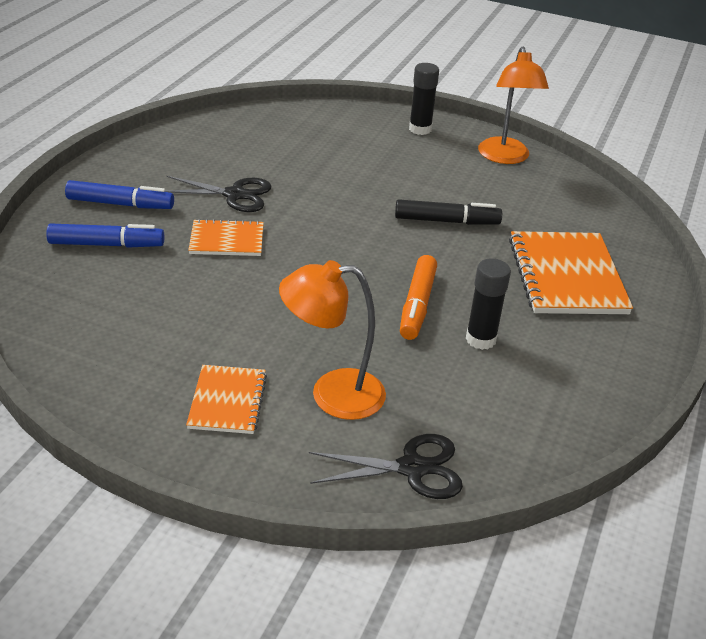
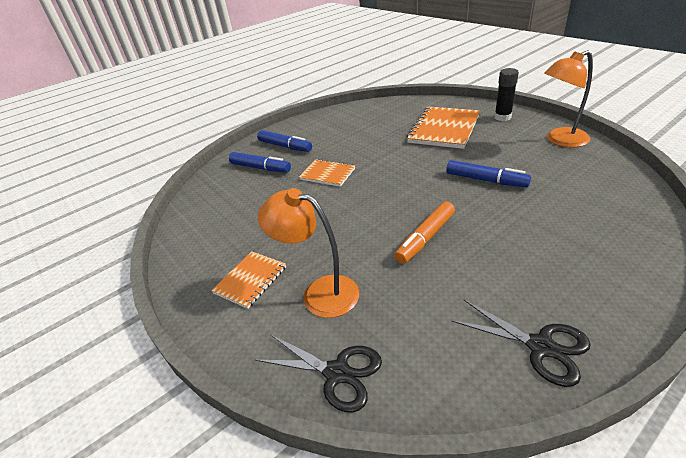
camera: 35 degrees right, 0 degrees up
black scissors [164,176,271,212] -> black scissors moved to [451,300,591,387]
black marker [395,199,502,225] -> blue marker [446,160,531,188]
black glue stick [466,258,511,350] -> none
orange lamp [478,47,549,164] -> orange lamp turned 45 degrees clockwise [545,50,593,148]
orange notebook [509,231,633,314] -> orange notebook moved to [407,107,480,149]

